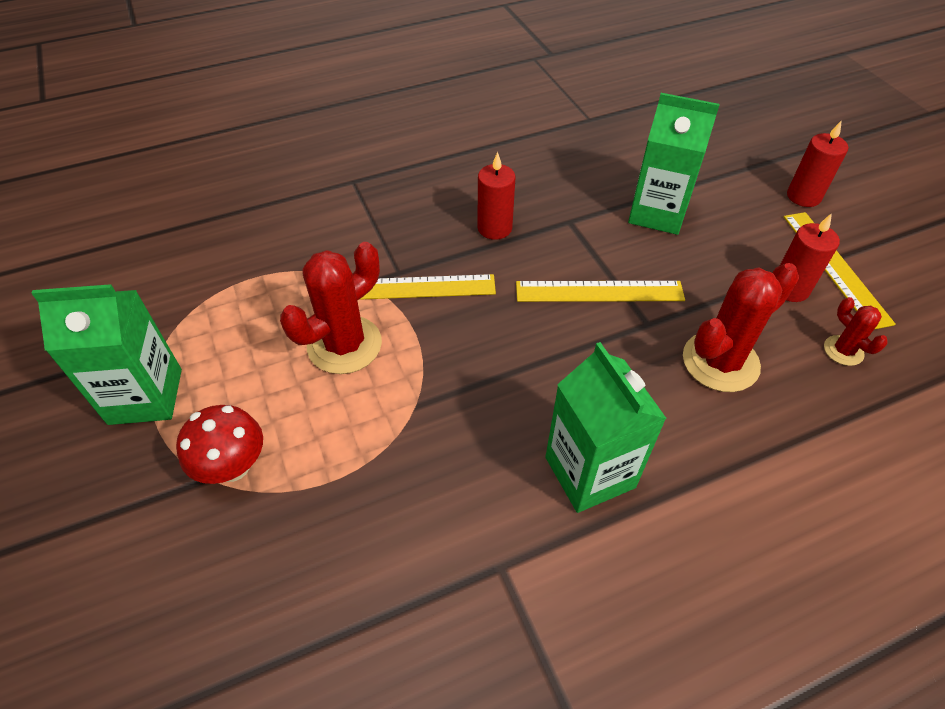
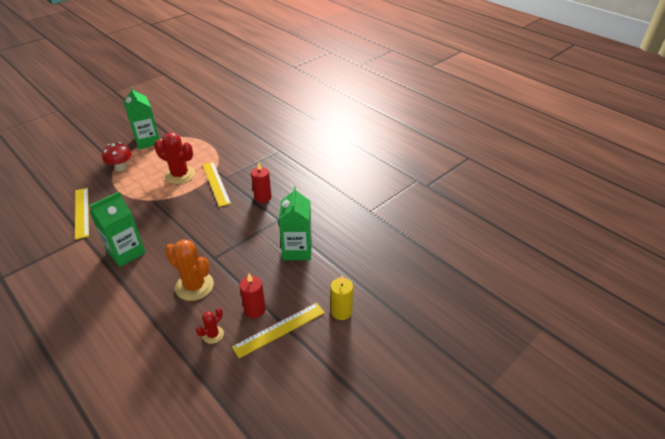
camera: 70 degrees right, 10 degrees down
yellow ruler [516,281,685,302] -> yellow ruler moved to [75,188,89,240]
red cactus [683,263,799,392] -> orange cactus [165,239,214,301]
red candle [787,120,848,207] -> yellow candle [331,275,353,320]

